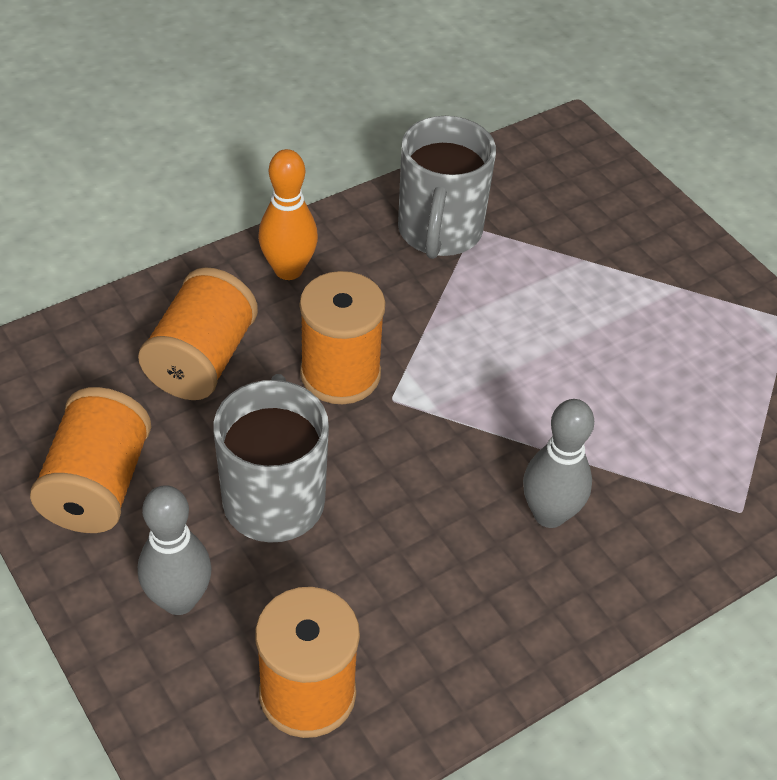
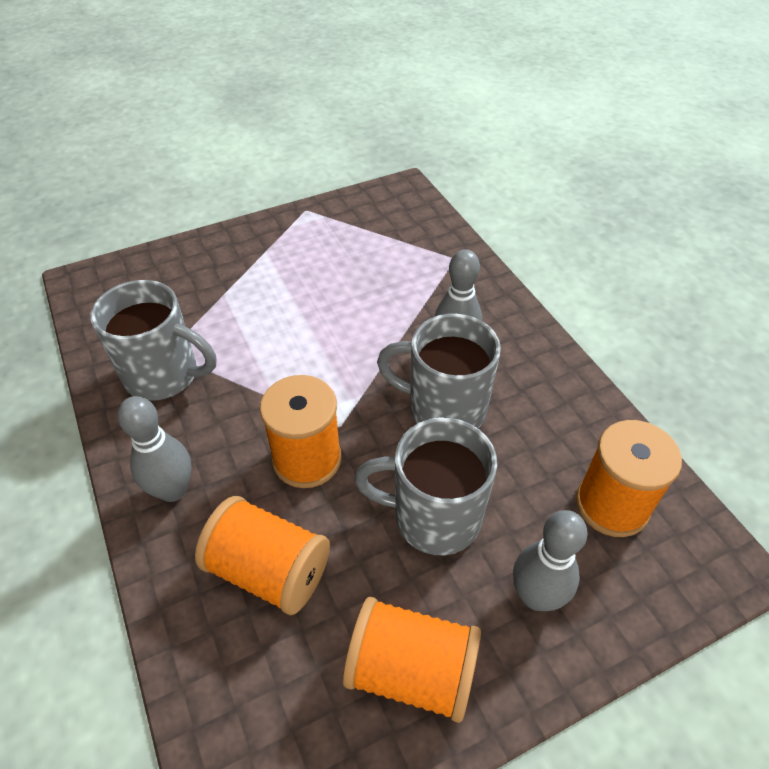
camera: 80 degrees left, 0 degrees up
orange bowling pin [258,149,318,280] -> grey bowling pin [118,396,192,502]
none -> grey mug [377,314,501,429]

